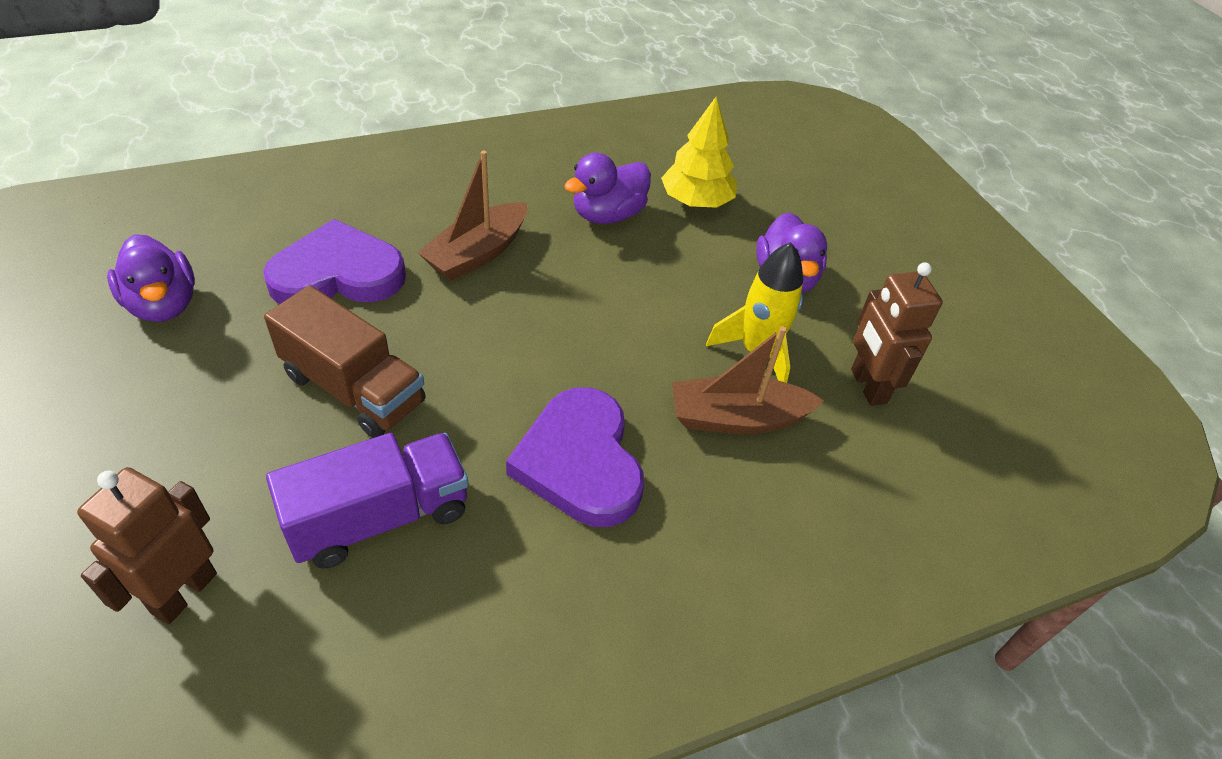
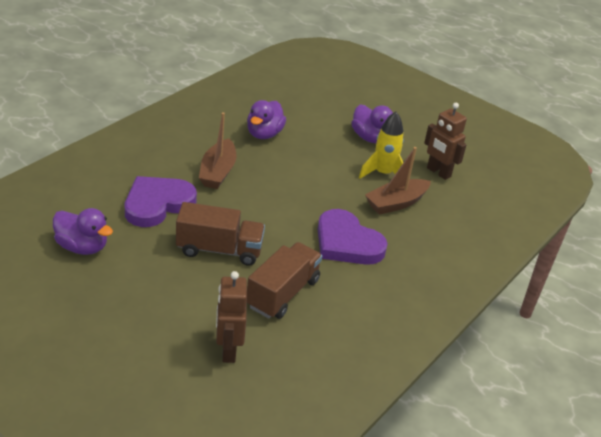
camera: 30 degrees left, 10 degrees down
purple truck [266,433,469,569] -> brown truck [247,242,322,319]
yellow tree [661,97,737,208] -> none

